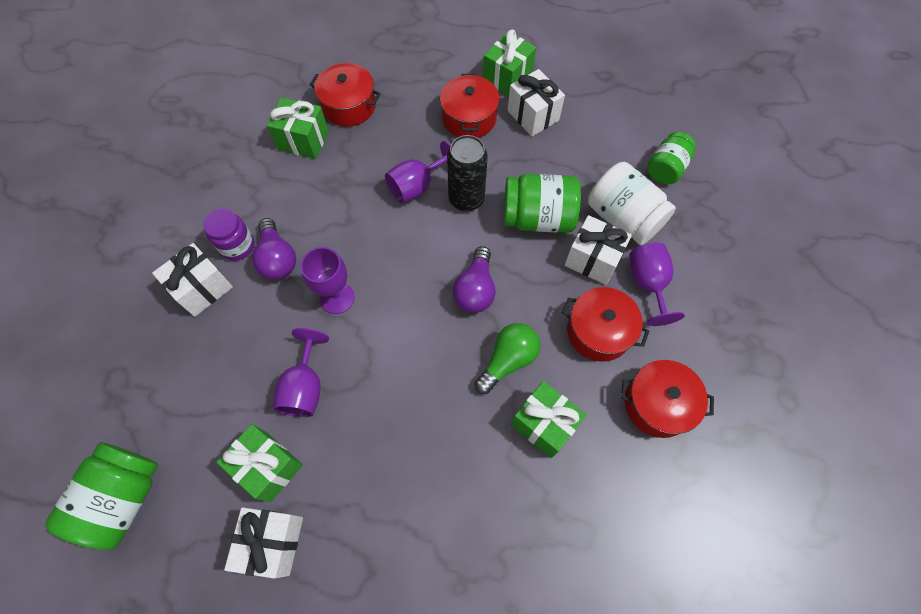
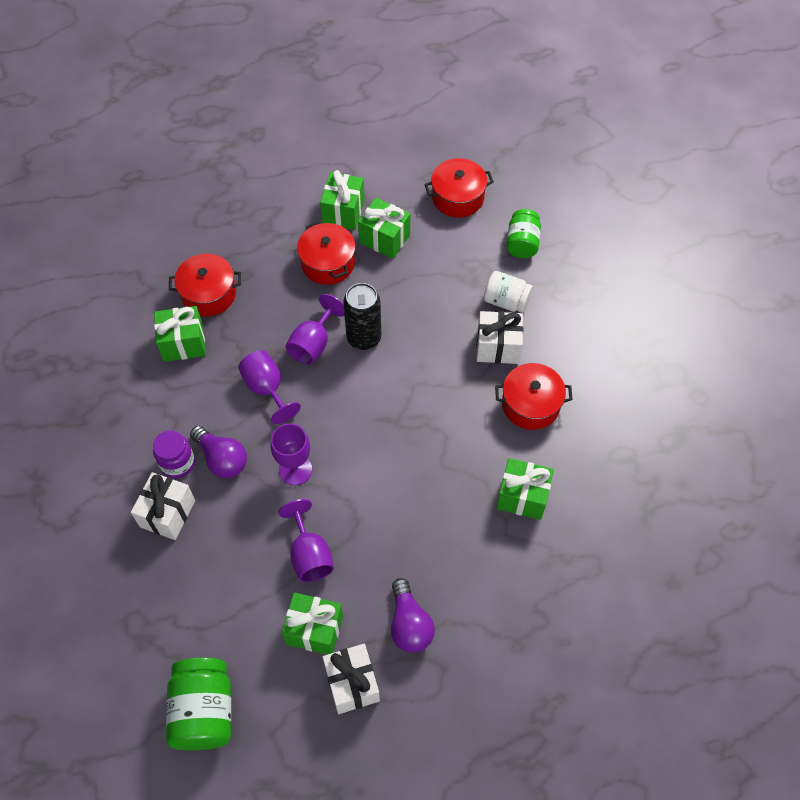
camera: 25 degrees left, 5 degrees down
purple light bulb [453,246,496,313] -> purple light bulb moved to [391,578,435,653]
green light bulb [475,323,541,394] -> none
green jar [504,174,581,233] -> none
white gift [507,69,565,136] -> green gift [358,198,410,259]
white jar [588,162,676,245] -> white jar [484,271,533,313], size x0.65
red pot [621,360,714,438] -> red pot moved to [424,158,494,218]
purple goblet [629,243,685,326] -> purple goblet moved to [238,350,301,424]

